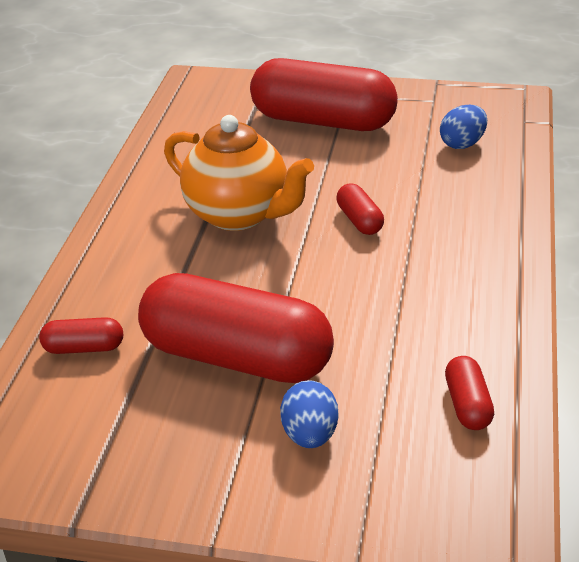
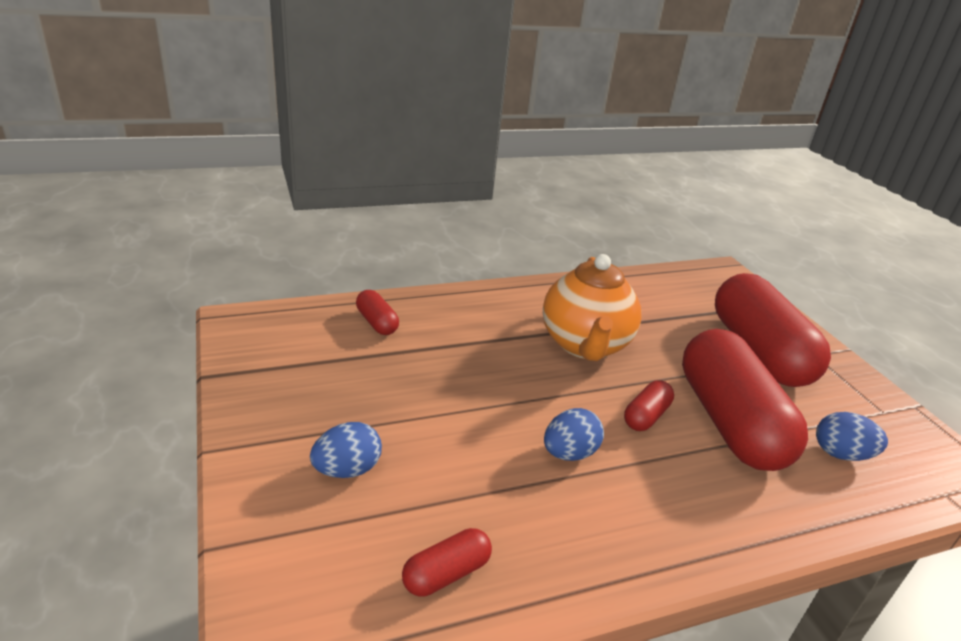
camera: 55 degrees right, 5 degrees down
red capsule [138,273,334,383] -> red capsule moved to [682,329,808,471]
none -> blue egg [544,408,604,461]

